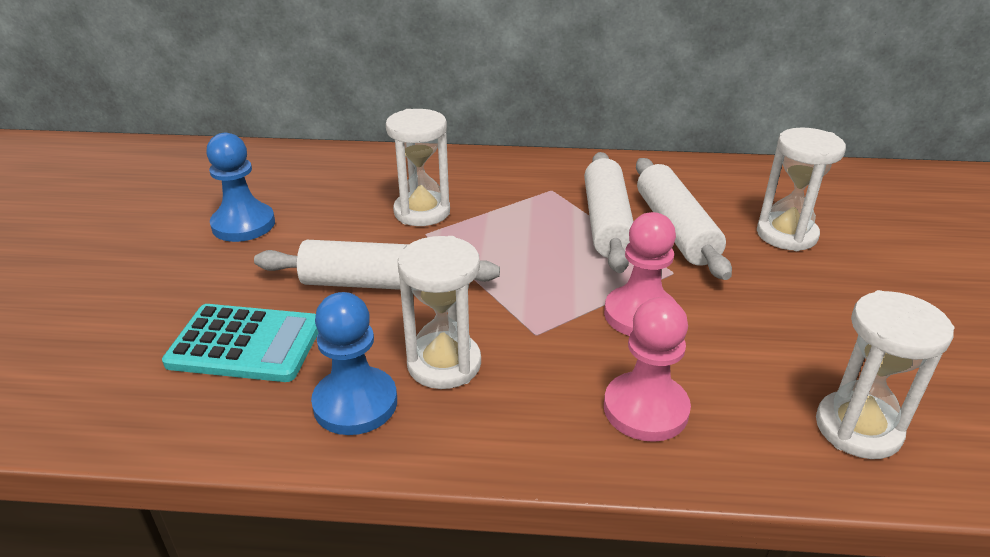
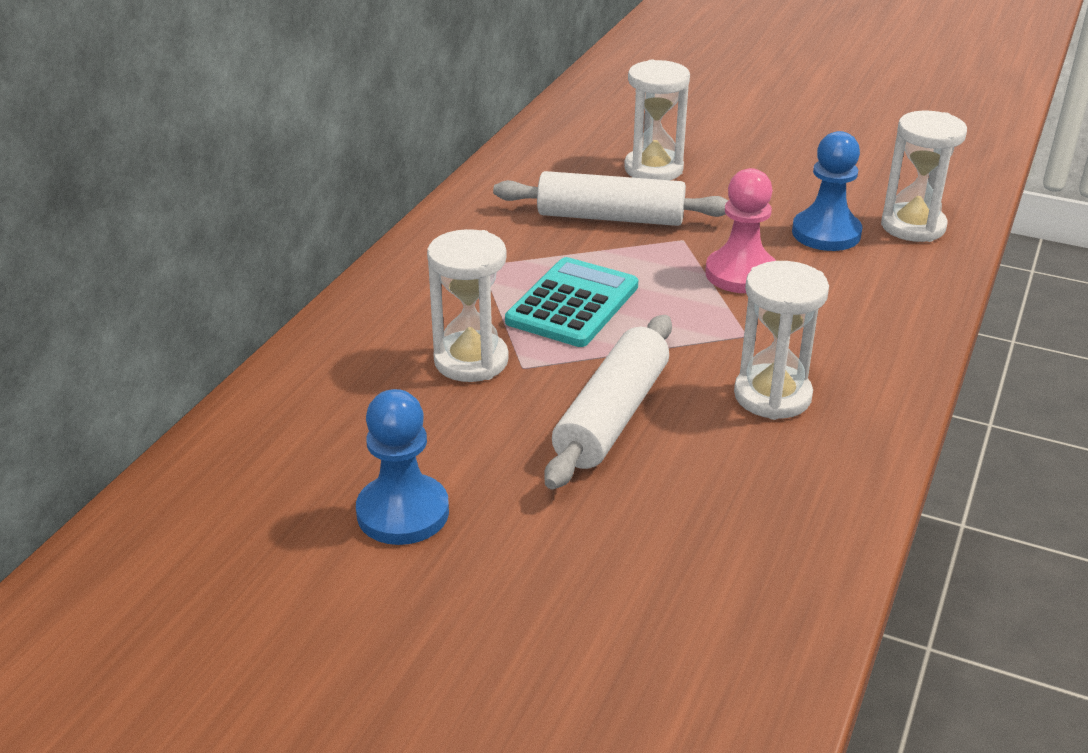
camera: 70 degrees left, 0 degrees up
turquoise calculator [162,304,318,382] -> turquoise calculator moved to [505,257,638,347]
blue pawn [311,292,397,435] -> blue pawn moved to [792,131,863,251]
white rolling pin [584,152,633,273] -> none
pink pawn [604,297,691,442] -> none

